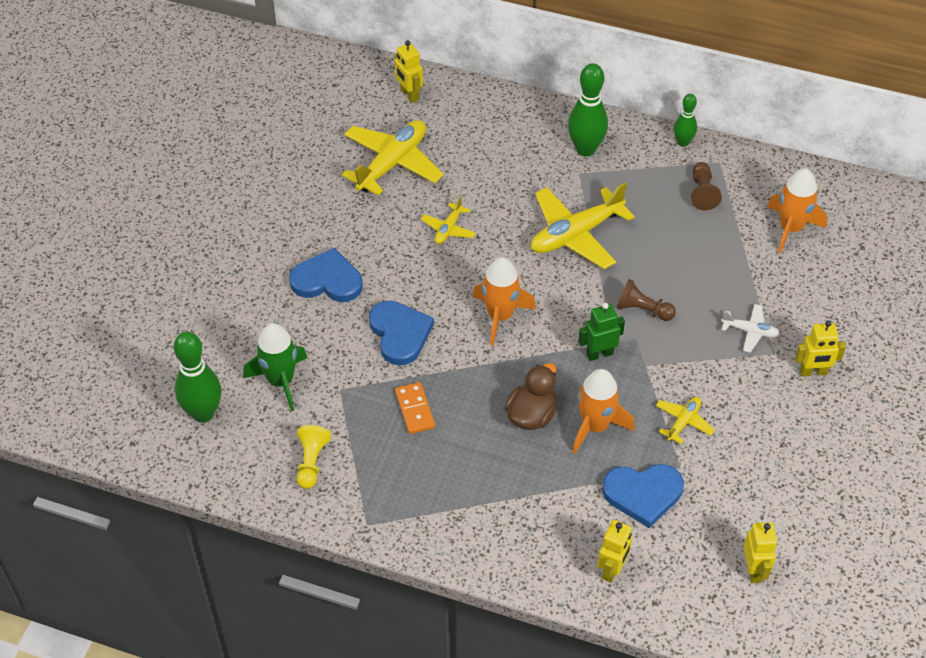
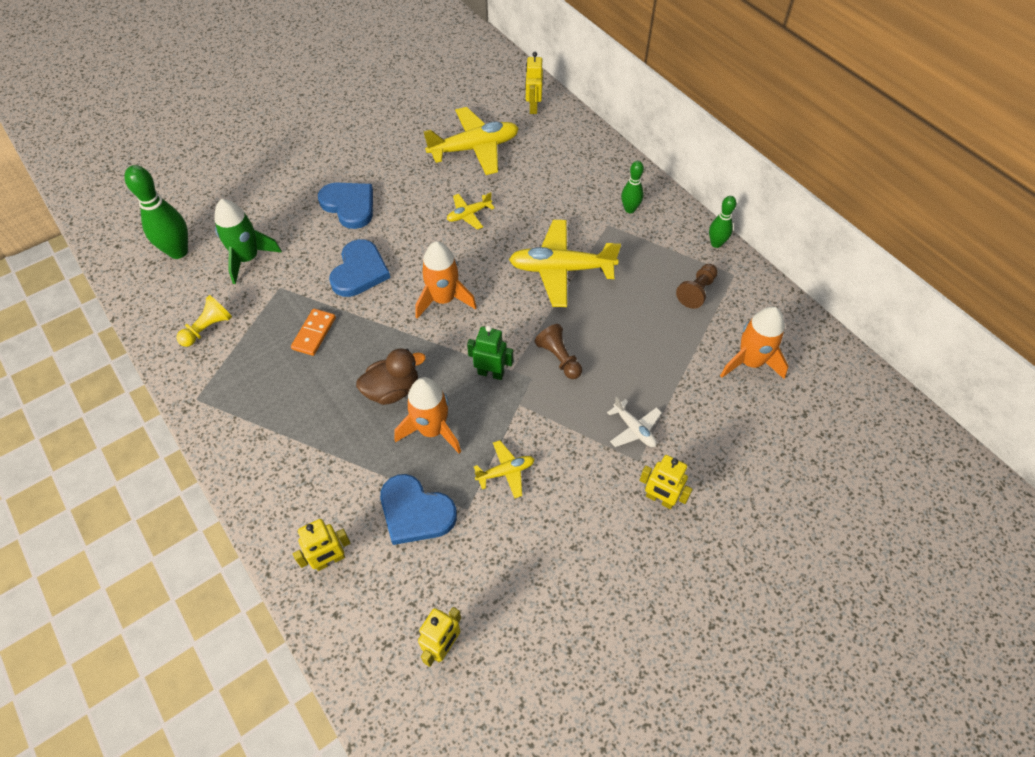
camera: 35 degrees right, 5 degrees up
green bowling pin [568,63,608,157] -> green bowling pin [621,161,644,213], size x0.58

